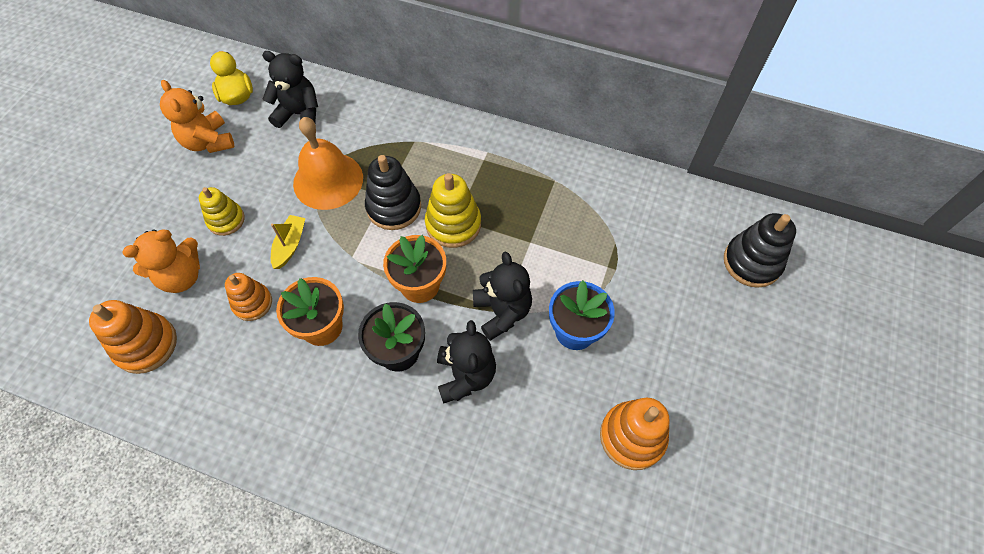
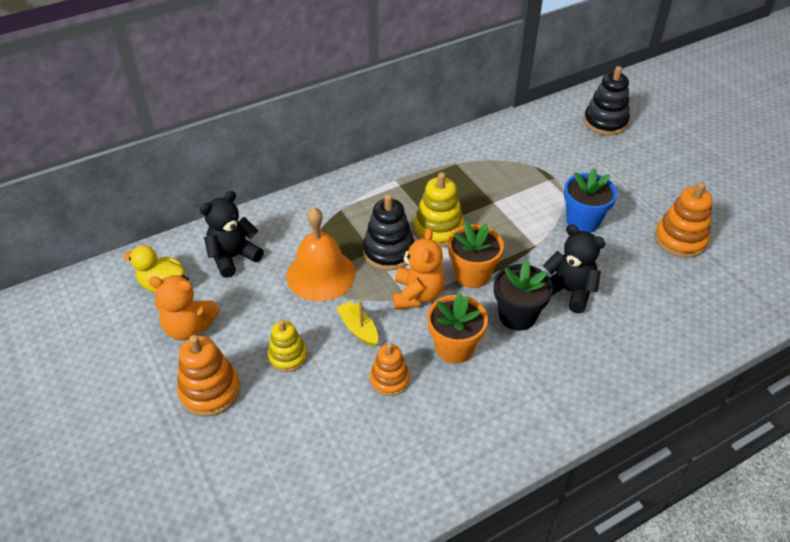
camera: 50 degrees left, 15 degrees down
orange stacking toy [89,300,177,374] -> orange stacking toy moved to [177,335,240,417]
orange teddy bear [122,229,200,293] -> orange teddy bear moved to [393,228,445,309]
black teddy bear [473,251,532,341] -> none

